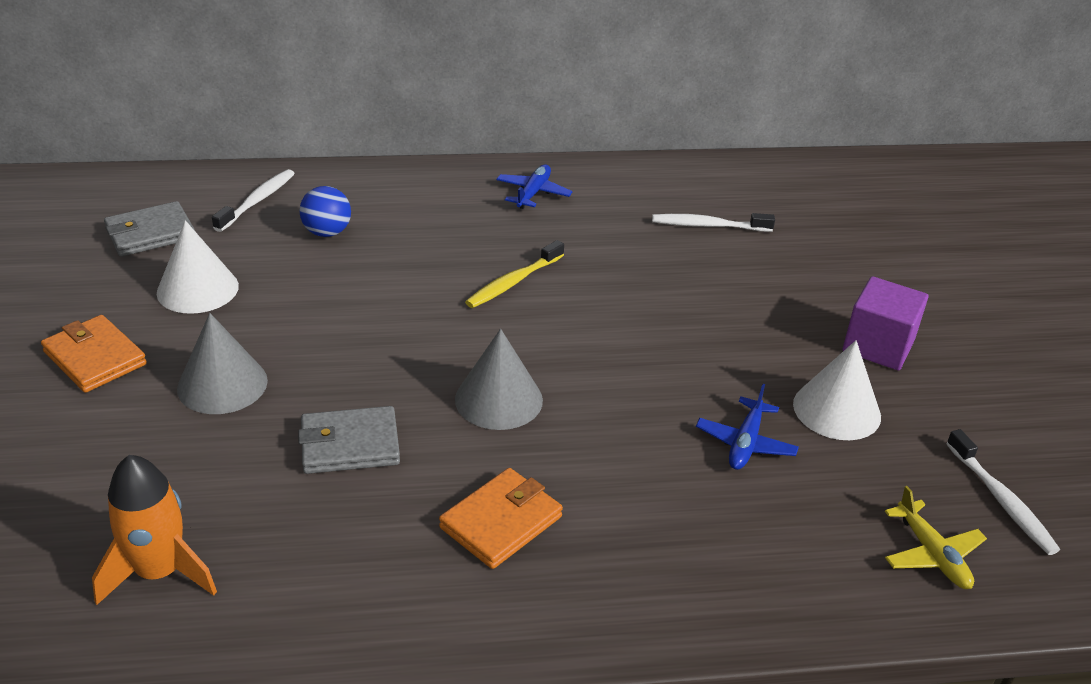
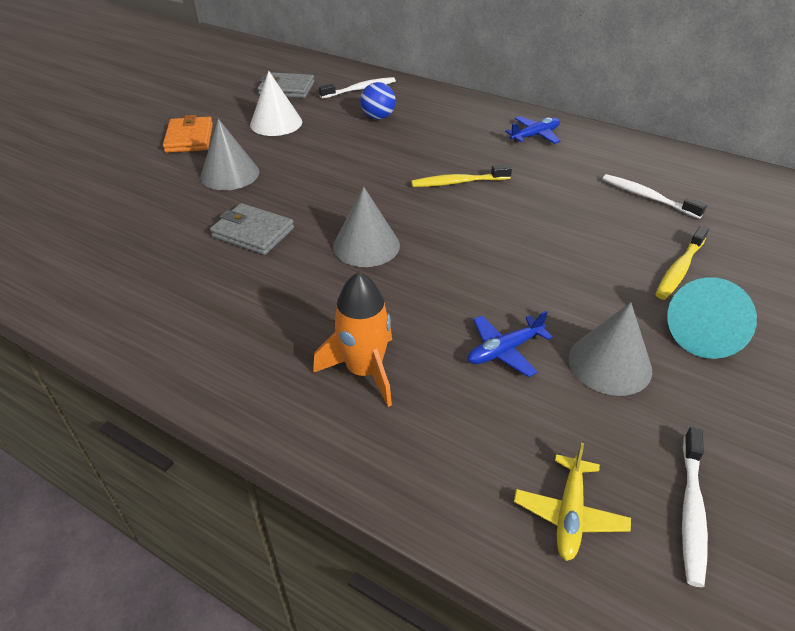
camera: 40 degrees right, 5 degrees up
orange rocket [92,455,217,605] -> orange rocket moved to [313,272,392,407]
orange wallet [439,468,563,569] -> none
white cone [793,340,881,440] -> grey cone [568,302,652,396]
purple cube [843,276,928,370] -> turquoise cone [667,277,757,359]
none -> yellow toothbrush [655,226,709,300]

